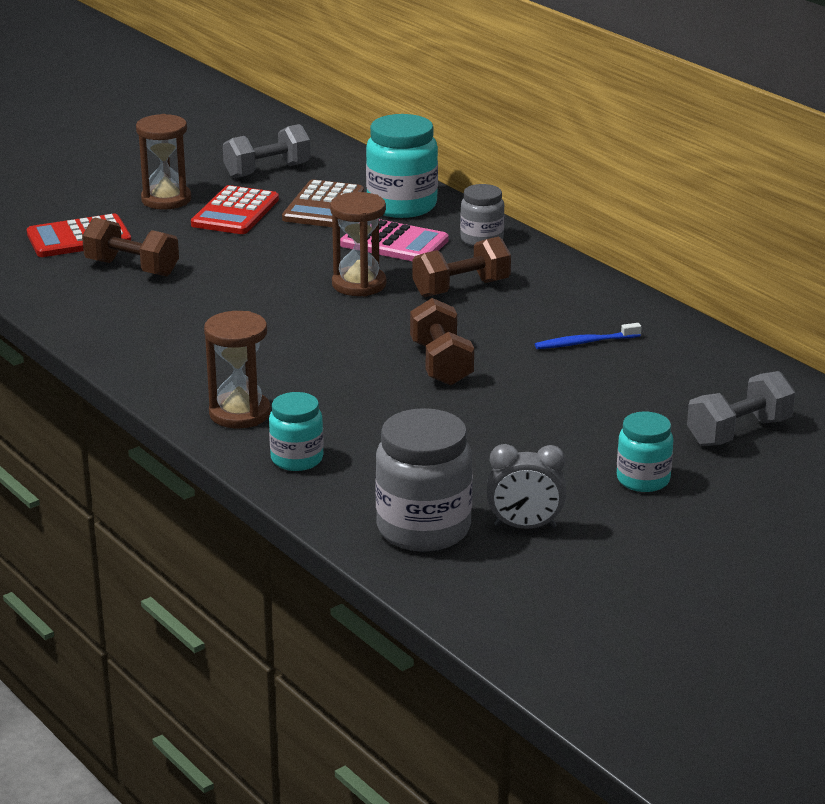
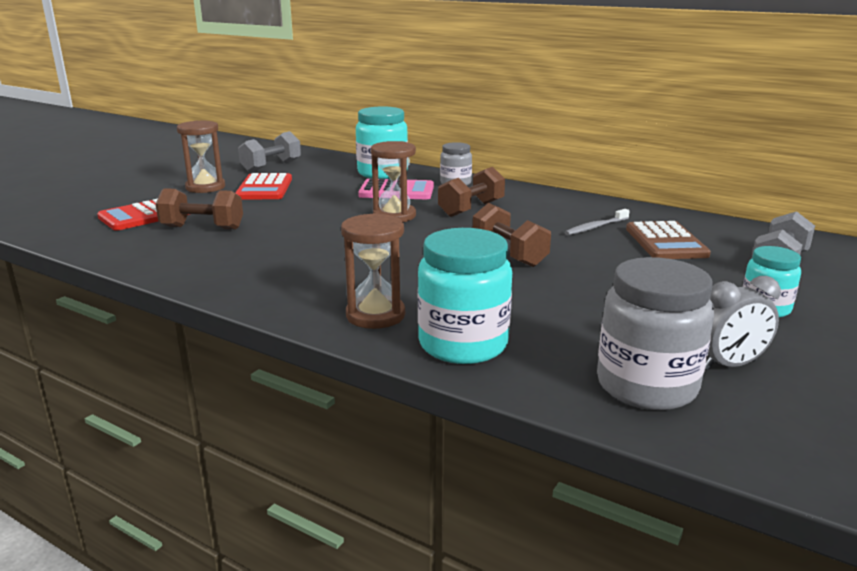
camera: 20 degrees left, 5 degrees down
turquoise jar [269,392,324,471] -> turquoise jar [418,228,512,364], size x1.69
brown calculator [282,180,364,227] -> brown calculator moved to [626,221,711,259]
blue toothbrush [535,323,641,349] -> grey toothbrush [565,209,630,235]

